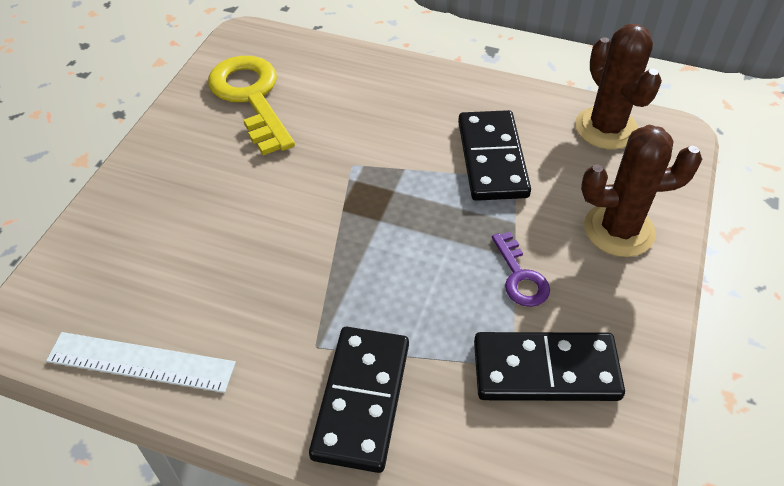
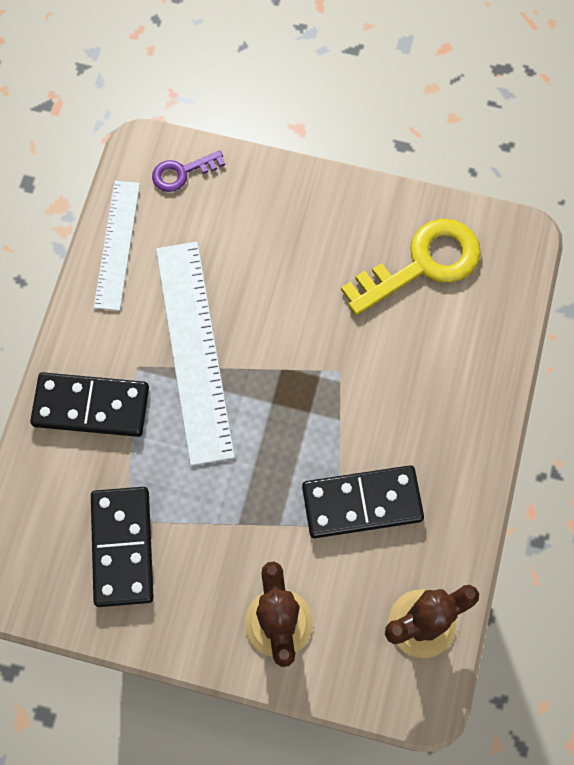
camera: 85 degrees right, 20 degrees up
purple key [492,232,550,307] -> purple key moved to [152,150,225,192]
none -> white ruler [156,242,235,466]

